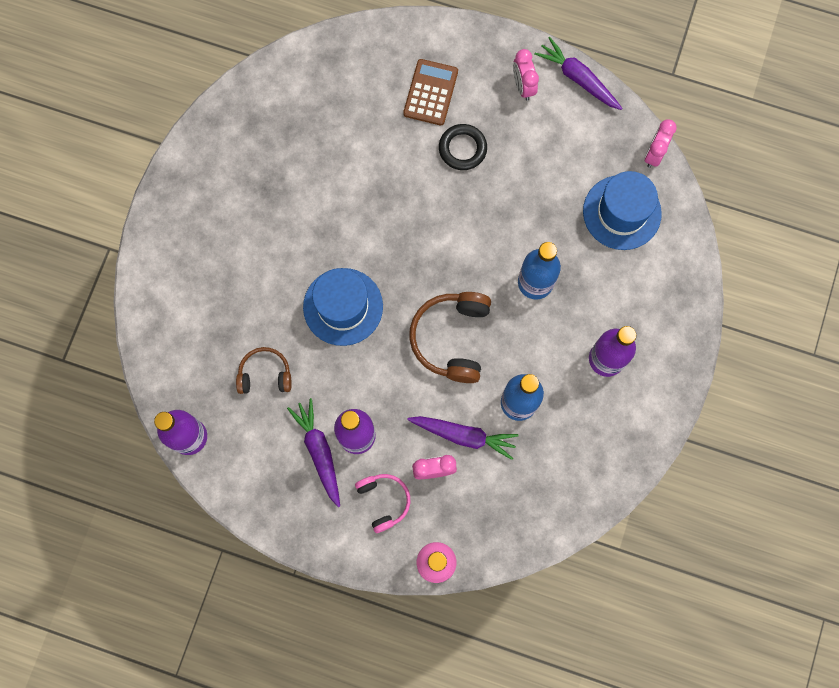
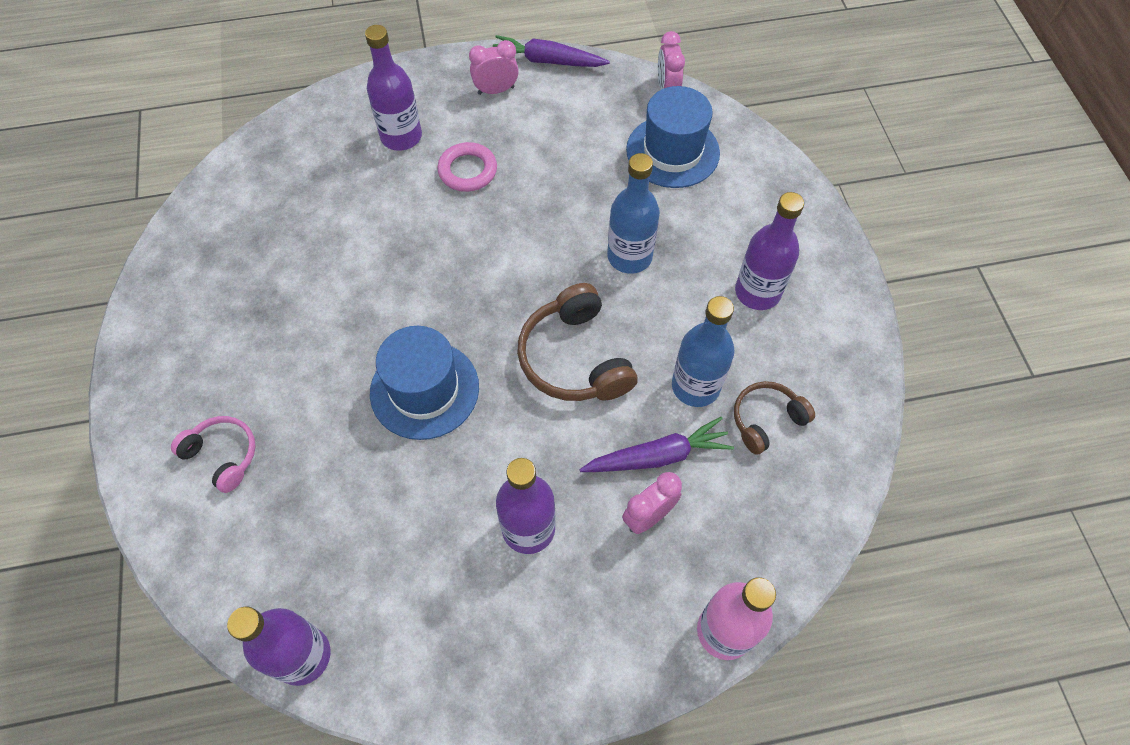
camera: 30 degrees left, 15 degrees down
brown headphones [236,347,292,394] -> brown headphones moved to [734,381,815,455]
purple carrot [287,398,340,507] -> none
pink headphones [355,474,410,533] -> pink headphones moved to [171,416,256,493]
brown calculator [403,59,458,125] -> purple bottle [365,25,422,151]
black ring [439,124,487,170] -> pink ring [437,142,497,192]
pink clock [513,49,539,100] -> pink clock turned 120 degrees clockwise [469,40,519,95]

